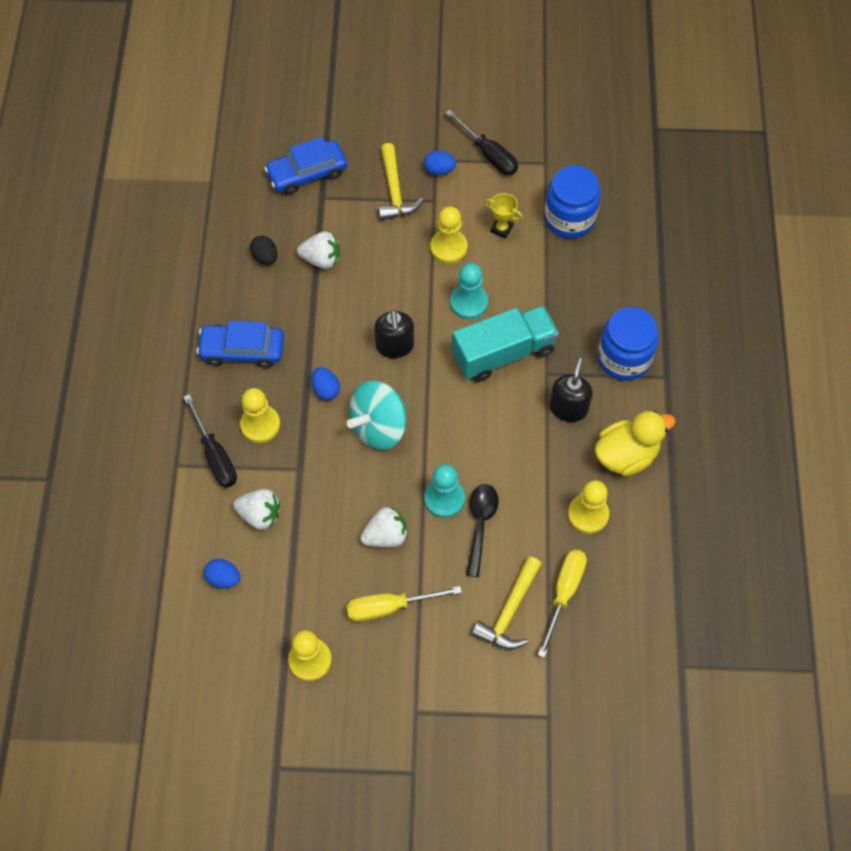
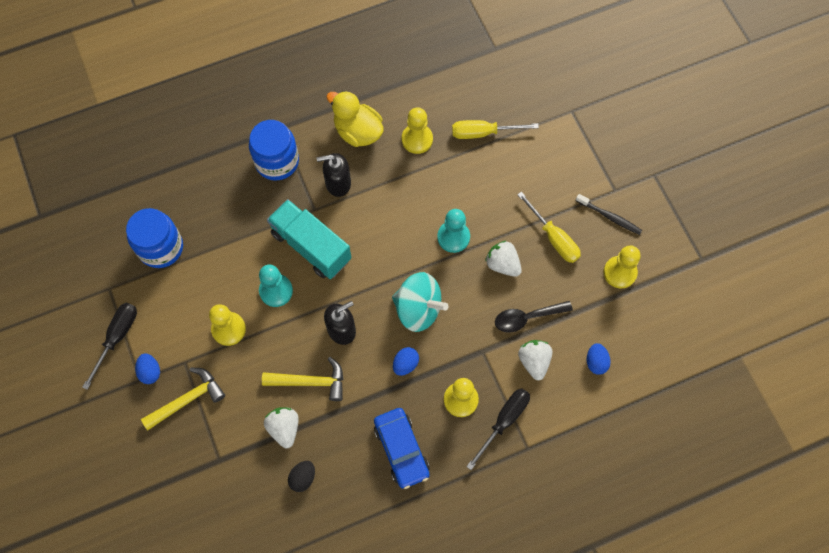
camera: 115 degrees left, 5 degrees up
blue car [264,137,347,195] -> none
black spoon [466,484,499,577] -> black spoon moved to [495,301,573,333]
yellow hammer [472,556,542,650] -> yellow hammer moved to [262,357,343,401]
yellow trophy [484,193,523,239] -> none
none -> black toothbrush [576,194,642,235]

